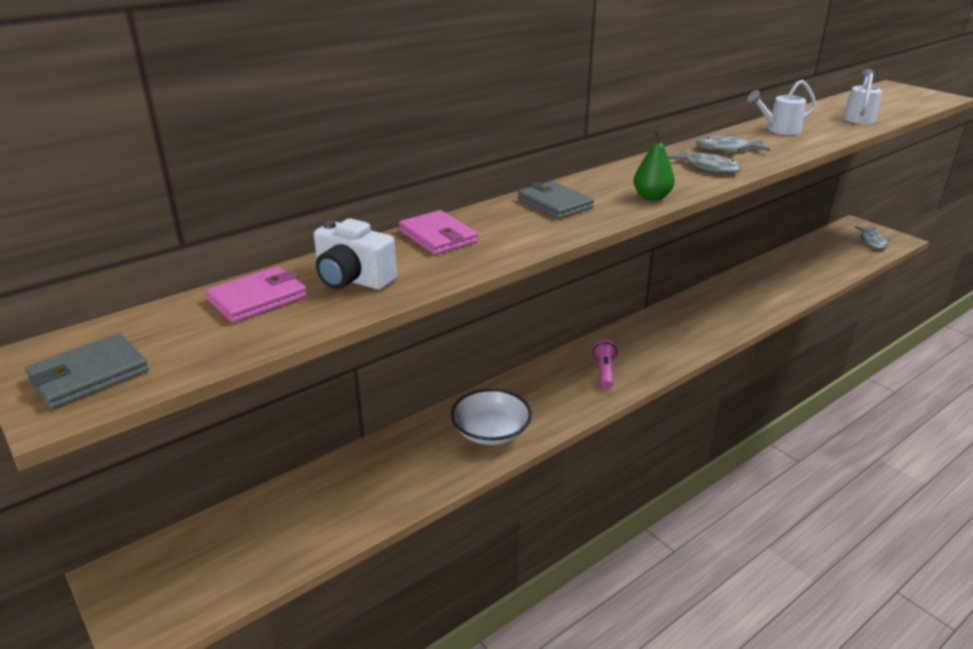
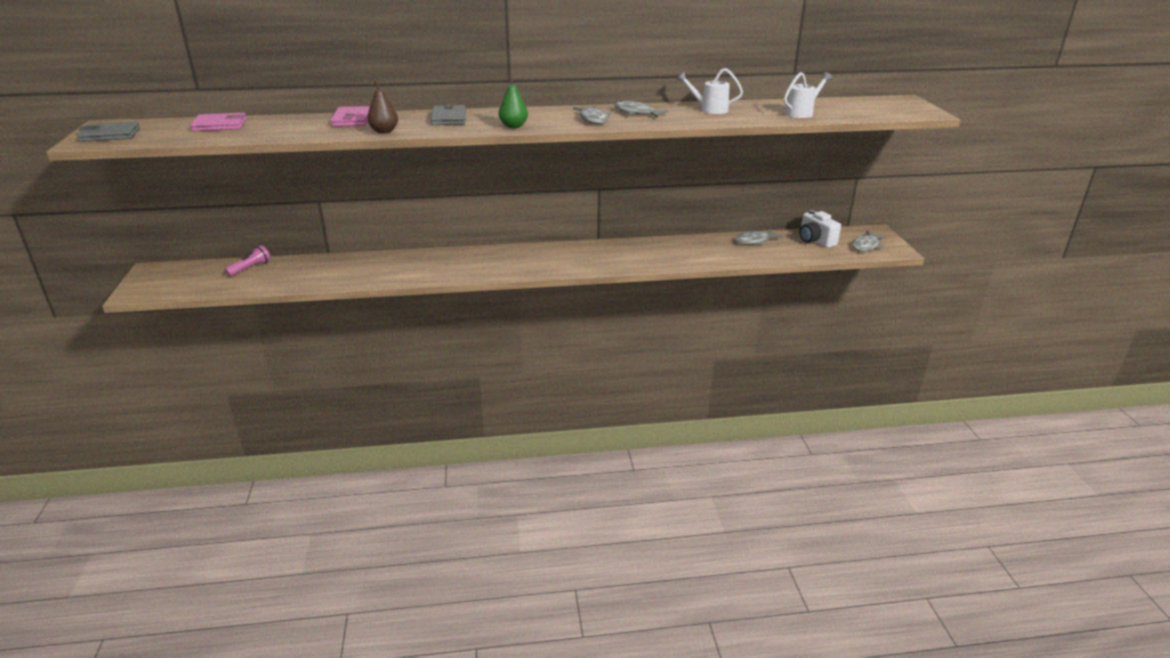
camera: 30 degrees right, 0 degrees up
white camera [314,218,397,290] -> white camera moved to [799,210,841,248]
white bowl [451,389,532,445] -> none
pink flashlight [593,339,617,390] -> pink flashlight moved to [225,245,271,277]
none -> brown pear [367,80,398,134]
none -> grey fish [735,229,782,245]

